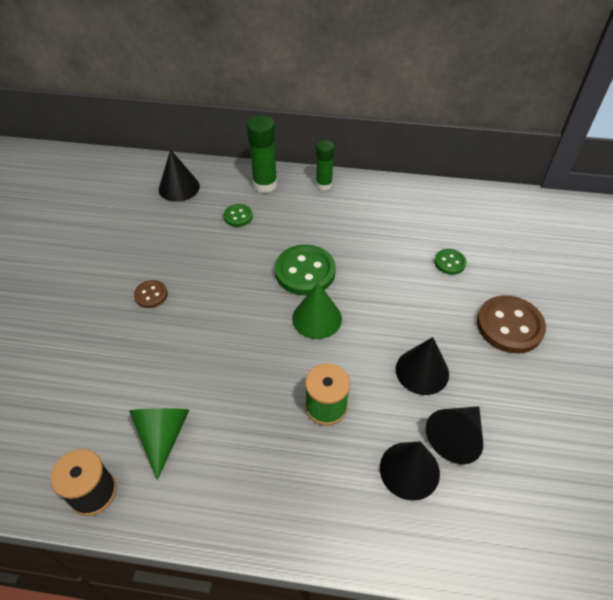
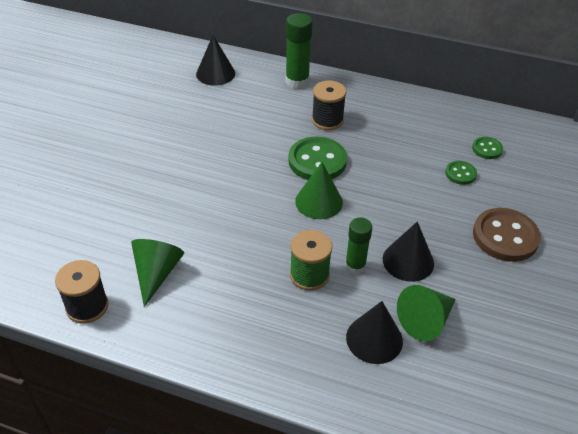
camera: 10 degrees right, 5 degrees down
brown button [134,280,168,308] -> none
green button [223,204,253,227] -> green button moved to [472,137,503,159]
green glue stick [316,140,334,190] -> green glue stick moved to [345,217,372,275]
black cone [426,407,483,464] -> green cone [397,285,456,341]
none -> black spool [312,81,346,130]

